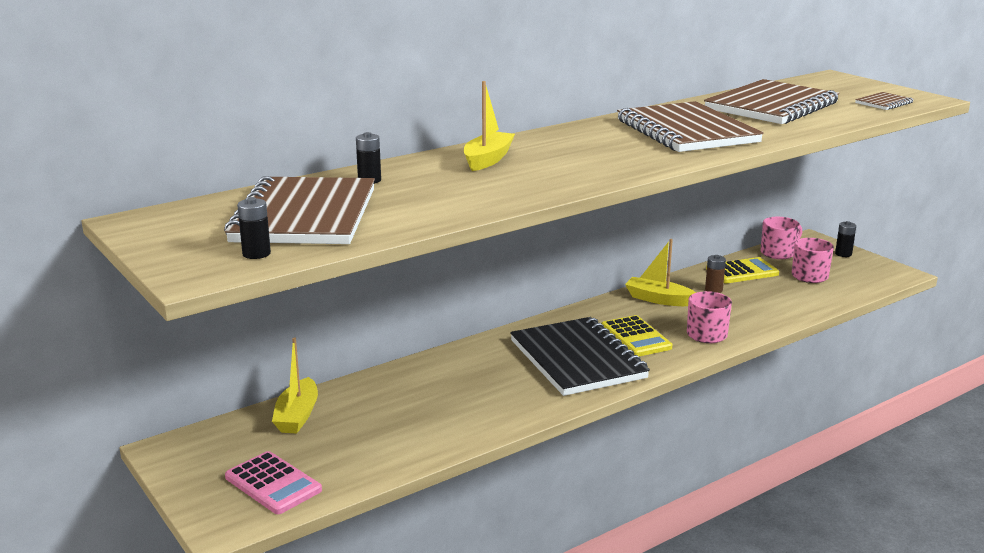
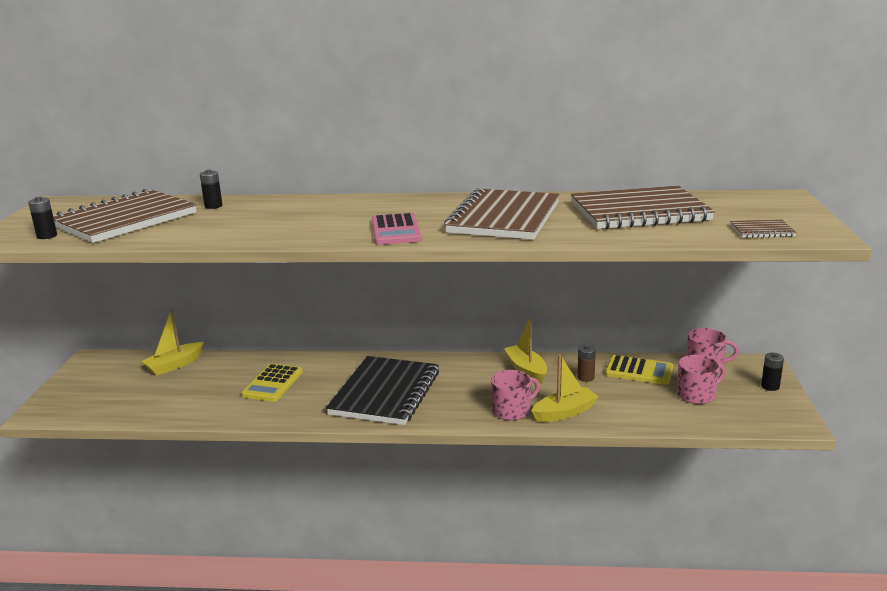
camera: 40 degrees right, 0 degrees up
pink calculator [225,451,322,514] -> pink calculator moved to [372,213,421,245]
yellow boat [464,81,515,171] -> yellow boat moved to [532,354,599,422]
yellow calculator [601,315,672,356] -> yellow calculator moved to [241,364,303,402]

